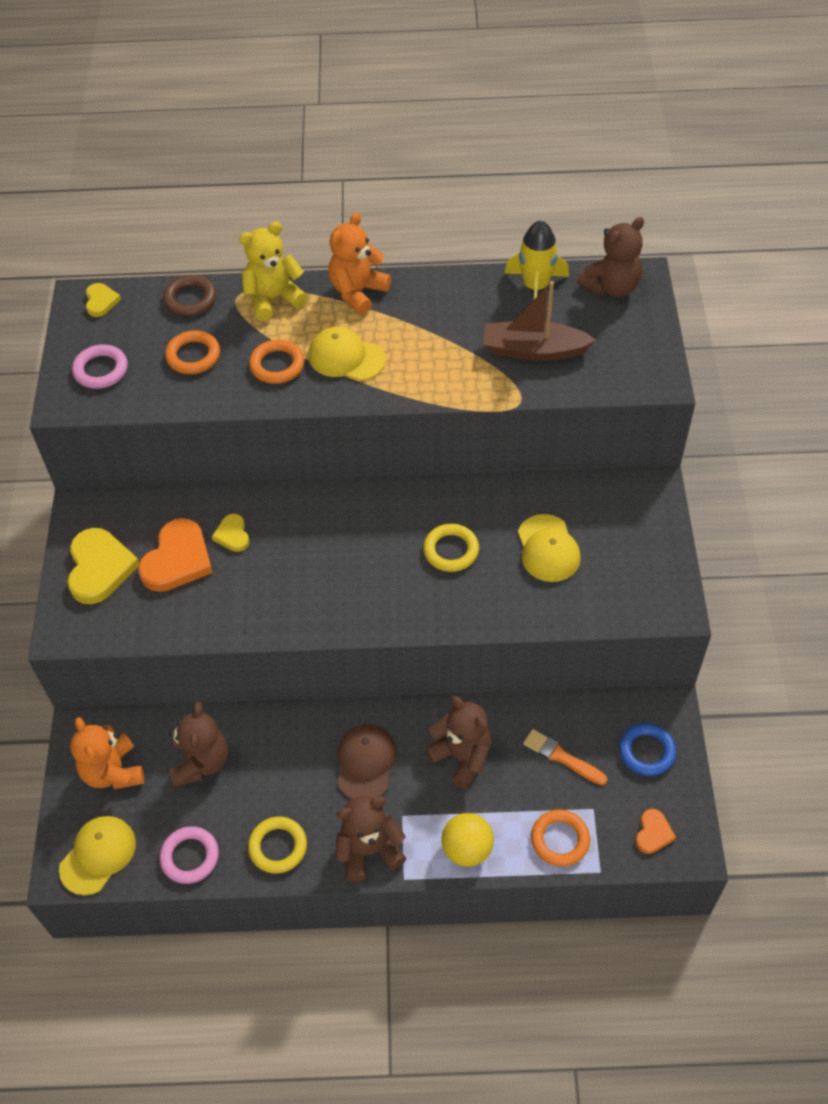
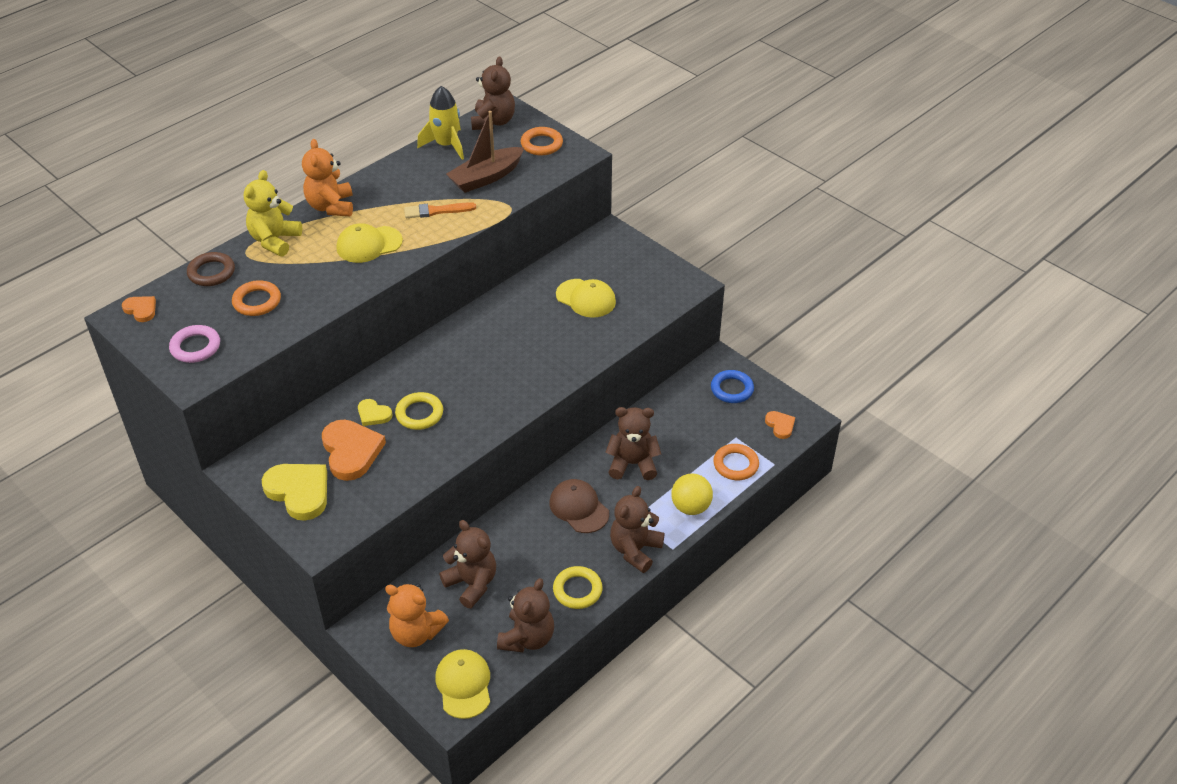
camera: 45 degrees left, 10 degrees down
yellow heart [86,283,121,317] -> orange heart [122,296,156,322]
pink ring [160,826,219,884] -> brown teddy bear [497,578,554,652]
orange ring [249,340,305,384] -> orange ring moved to [521,127,563,155]
yellow ring [423,524,479,572] -> yellow ring moved to [395,392,443,430]
orange brush [523,729,607,785] -> orange brush moved to [404,202,476,218]

